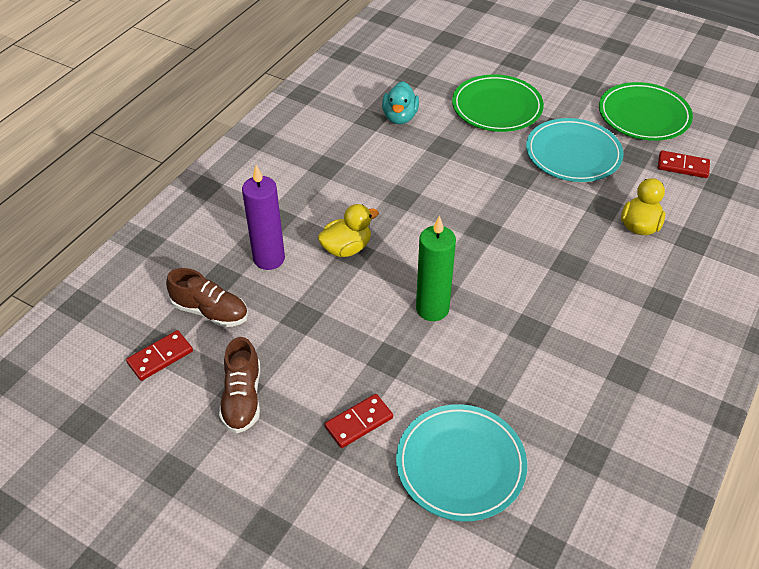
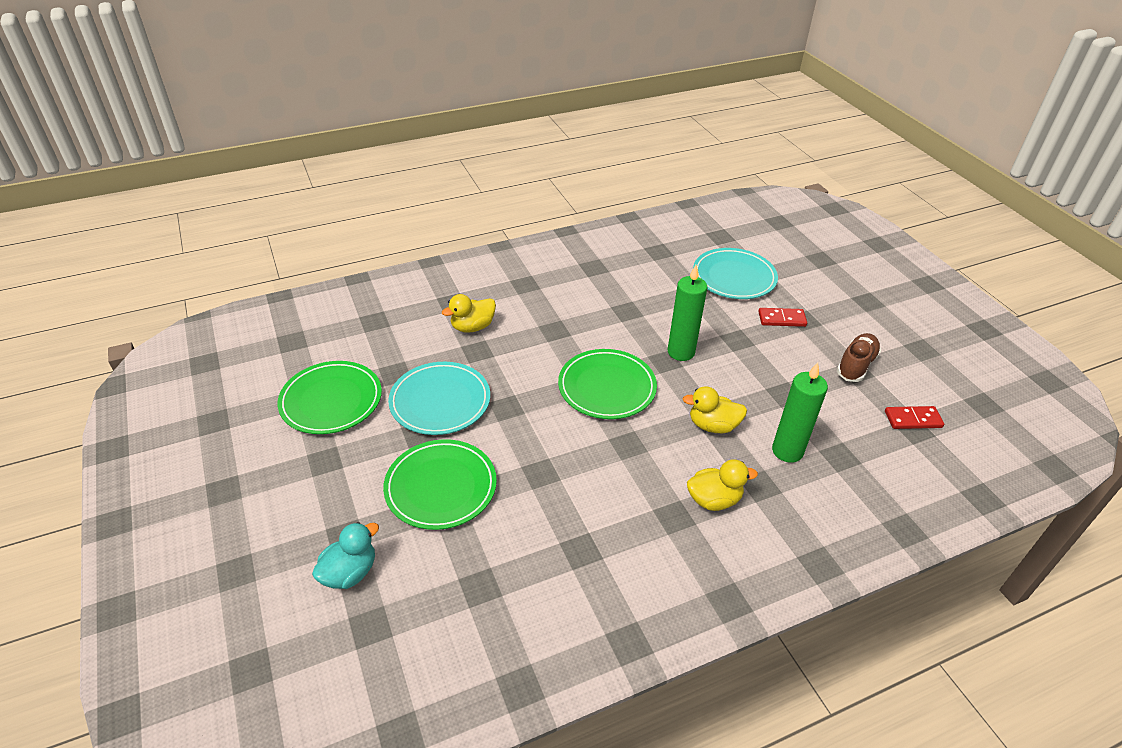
camera: 145 degrees left, 5 degrees down
brown shoe [166,268,248,327] -> none
purple candle [242,165,285,270] -> green candle [772,362,828,463]
turquoise duck [382,81,419,124] -> turquoise duck moved to [312,522,379,589]
red domino [658,150,710,178] -> none
none -> green plate [558,349,657,419]
none -> yellow duck [687,459,758,511]

